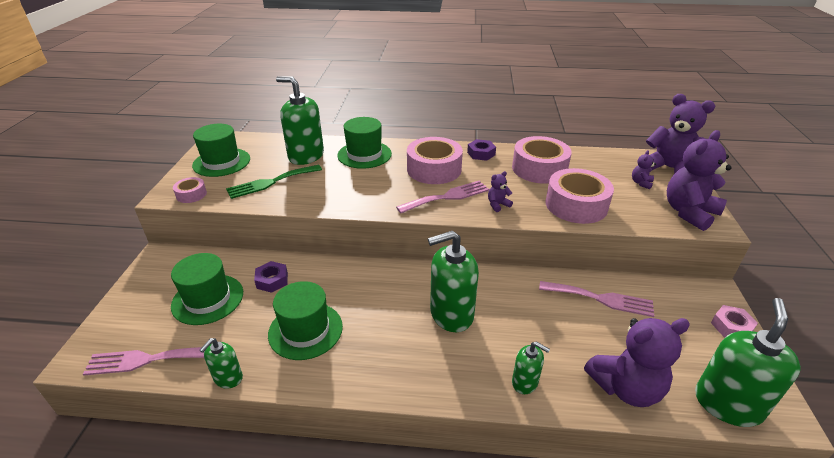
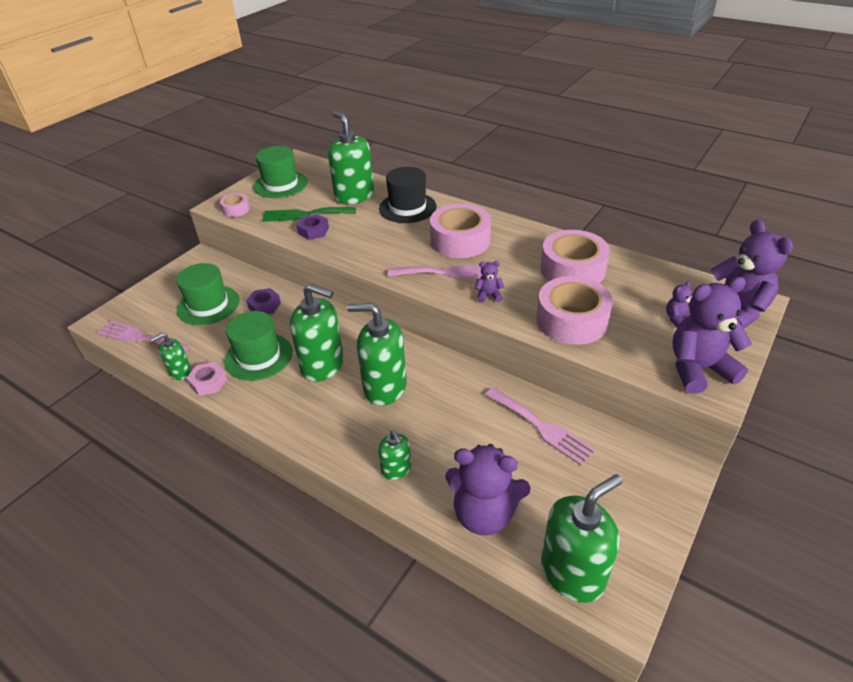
camera: 30 degrees right, 5 degrees up
green hat [337,117,392,169] -> black hat [379,167,437,223]
purple nut [467,139,496,161] -> purple nut moved to [297,214,329,240]
pink nut [711,305,758,337] -> pink nut moved to [186,362,227,396]
none -> green soap dispenser [290,283,344,382]

